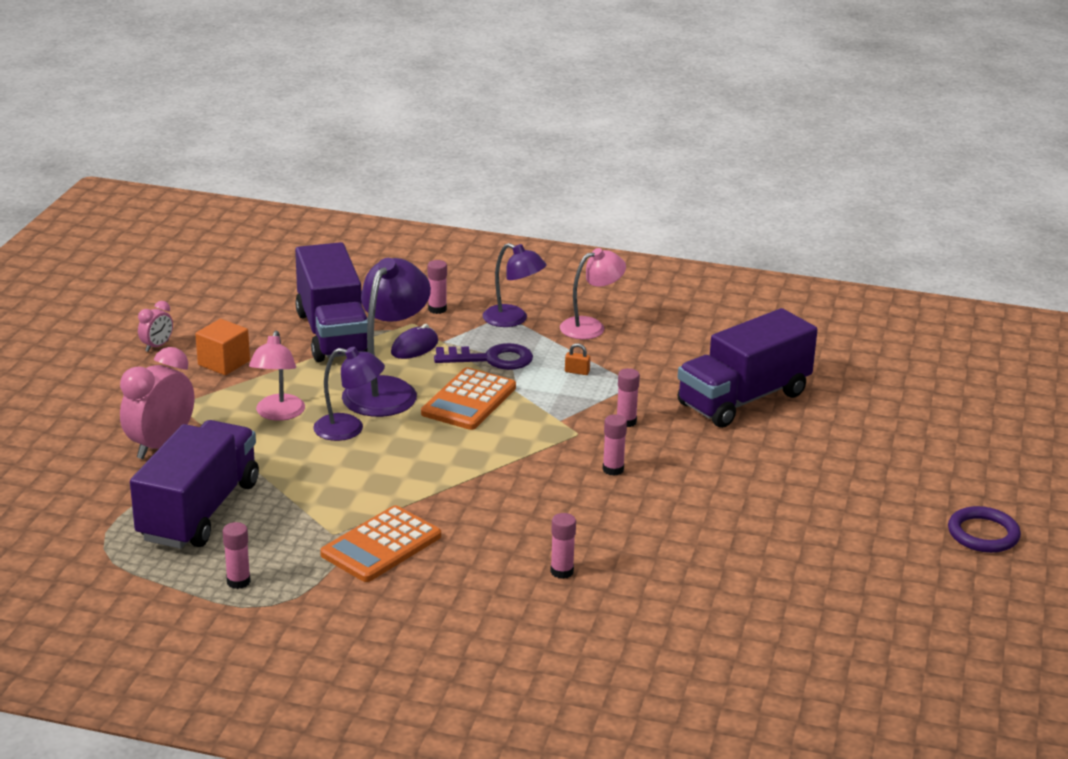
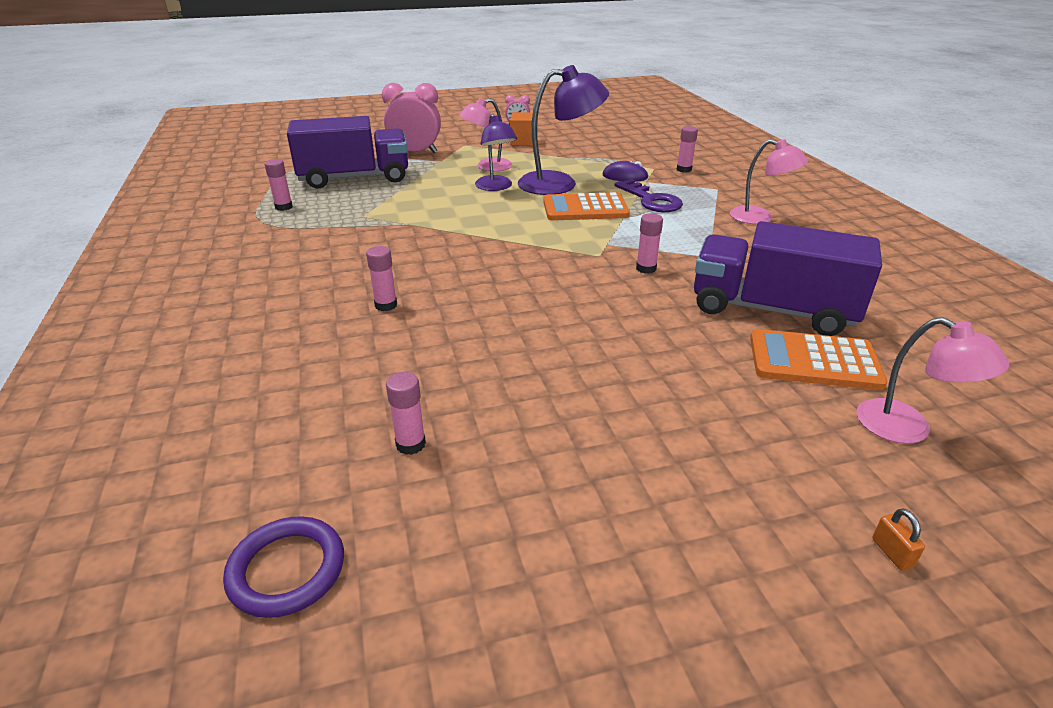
camera: 60 degrees right, 5 degrees up
purple truck [295,242,368,362] -> none
orange calculator [320,505,441,582] -> orange calculator moved to [750,329,888,390]
purple lamp [483,243,547,327] -> none
orange padlock [565,343,591,375] -> orange padlock moved to [872,508,925,571]
pink glue stick [603,414,627,476] -> pink glue stick moved to [386,372,426,455]
purple ring [948,506,1021,553] -> purple ring moved to [223,516,344,618]
none -> pink lamp [857,317,1010,444]

